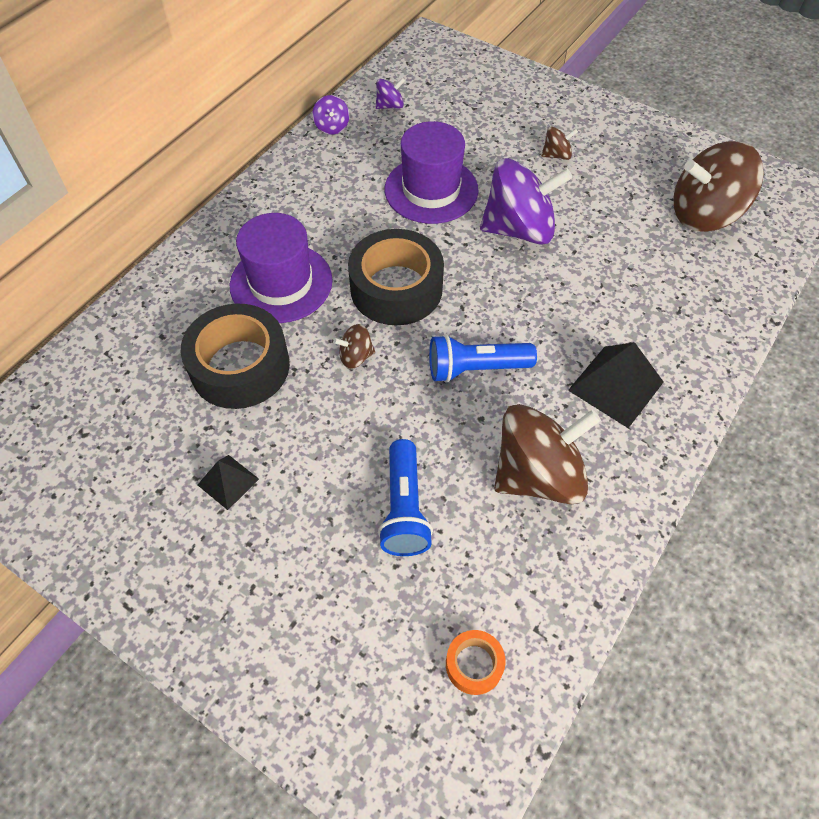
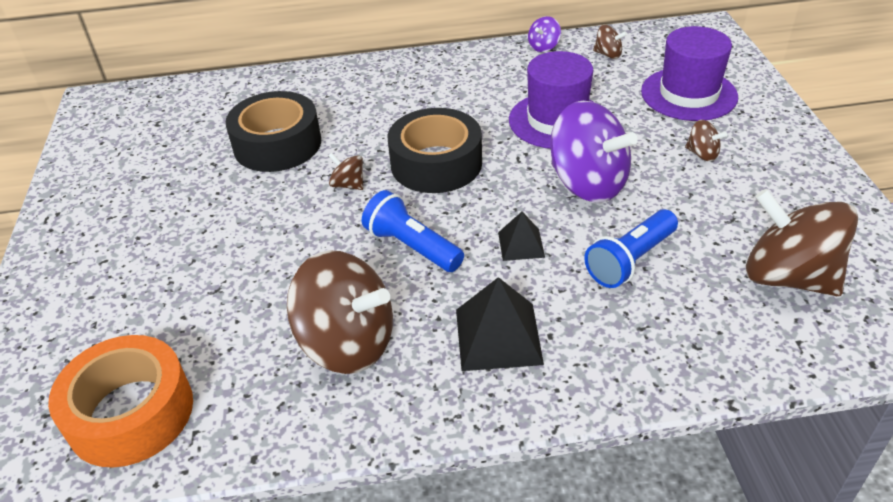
camera: 50 degrees right, 15 degrees down
black pyramid [198,455,259,510] -> black pyramid moved to [498,212,545,261]
purple hat [230,213,332,323] -> purple hat moved to [641,26,738,121]
purple spinning top [376,78,405,109] -> brown spinning top [593,25,627,59]
blue flashlight [378,439,433,556] -> blue flashlight moved to [584,209,678,288]
orange tape [446,630,506,695] -> orange tape [48,335,193,467], size x2.14

